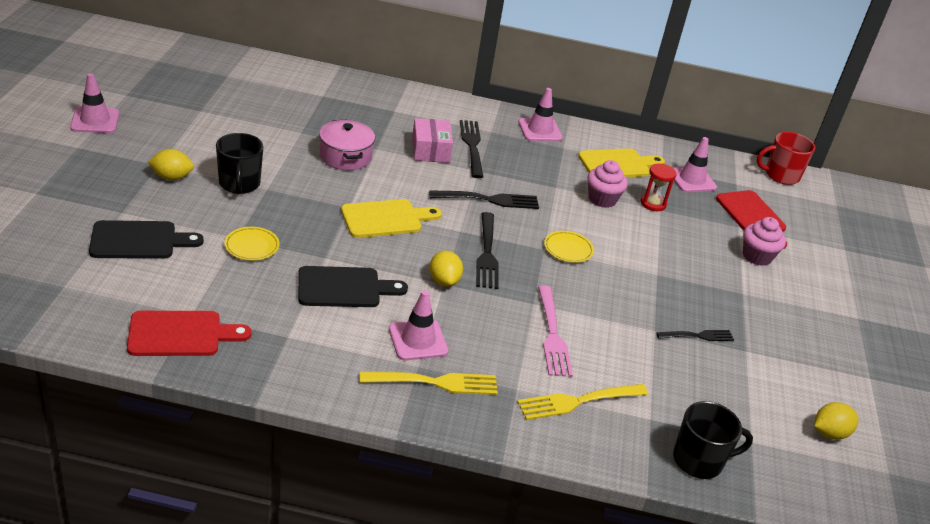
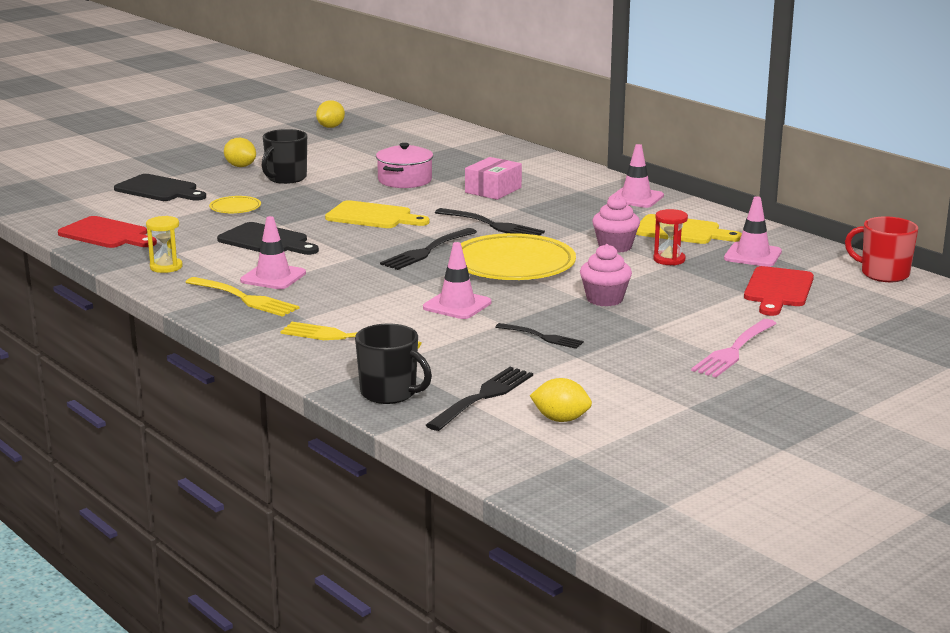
camera: 45 degrees right, 15 degrees down
pink traffic cone [70,73,119,133] -> pink traffic cone moved to [423,242,491,319]
yellow lemon [430,250,463,287] -> yellow lemon moved to [316,100,345,128]
black fork [460,120,483,178] -> black fork moved to [426,367,533,431]
pink fork [538,286,573,377] -> pink fork moved to [691,319,777,378]
yellow plate [544,231,594,263] -> yellow plate [461,233,576,280], size x2.20
pink cupcake [743,217,786,266] -> pink cupcake moved to [580,244,632,306]
none -> yellow hourglass [146,216,183,273]

